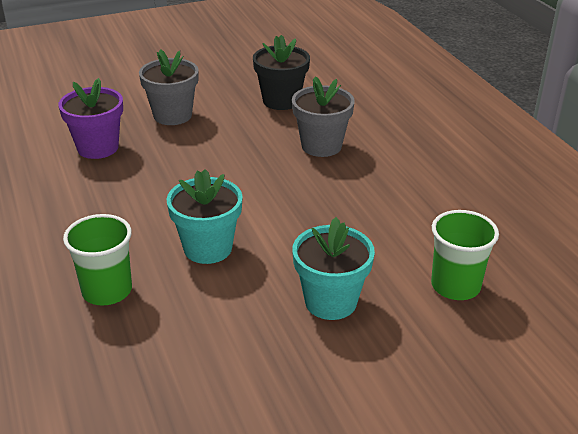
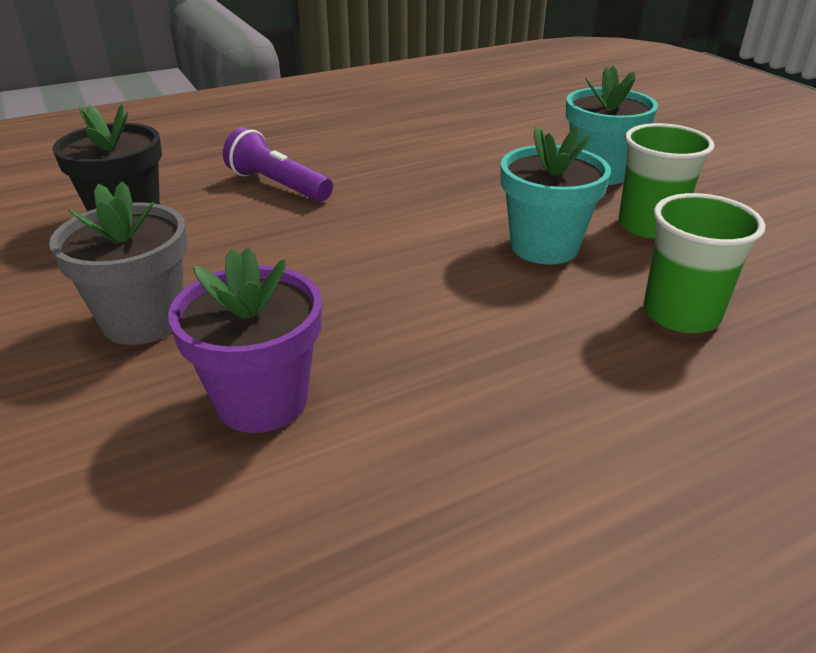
camera: 95 degrees left, 0 degrees up
grey flower pot [292,76,355,157] -> purple flashlight [223,128,333,202]
green cup [431,210,499,300] -> green cup moved to [619,123,714,238]

